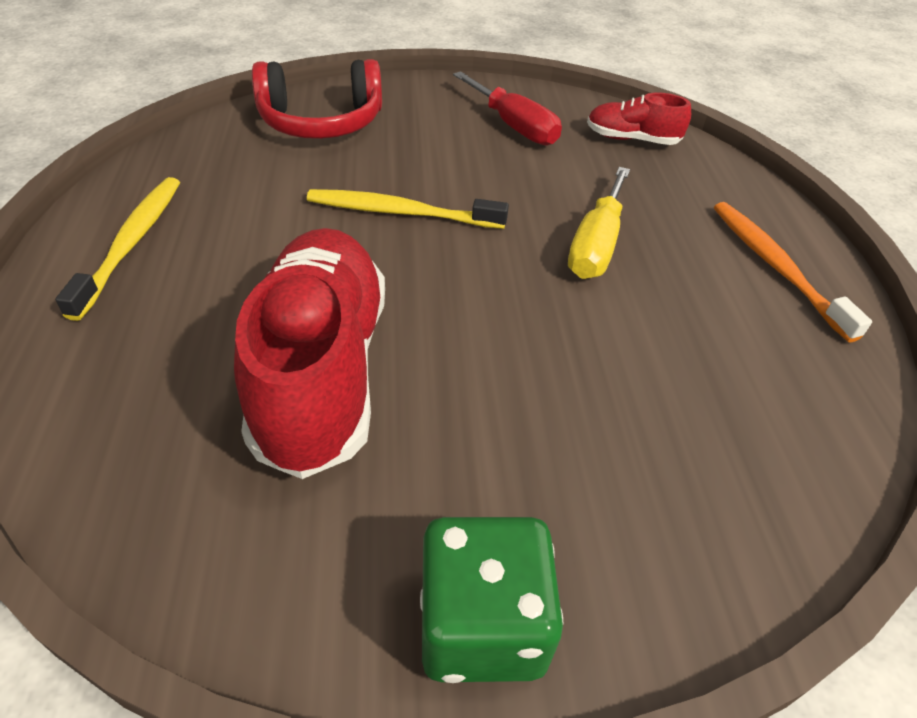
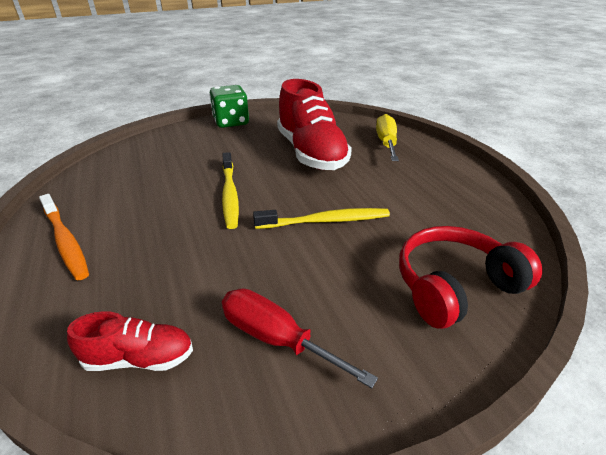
camera: 165 degrees right, 10 degrees down
yellow toothbrush [55,177,180,321] -> yellow toothbrush moved to [222,152,239,229]
yellow screwdriver [568,167,630,279] -> yellow screwdriver moved to [376,114,399,161]

